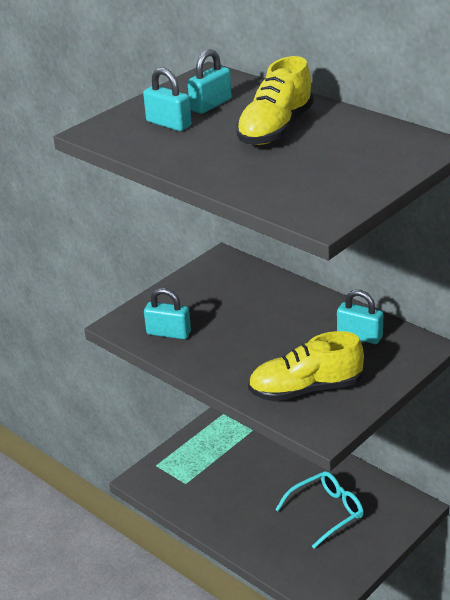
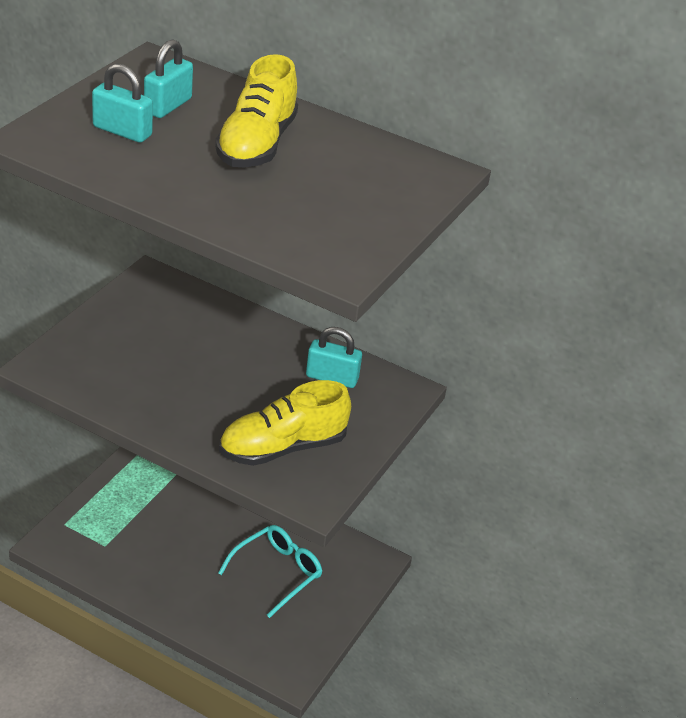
camera: 20 degrees left, 5 degrees up
turquoise padlock [144,288,191,339] -> none

